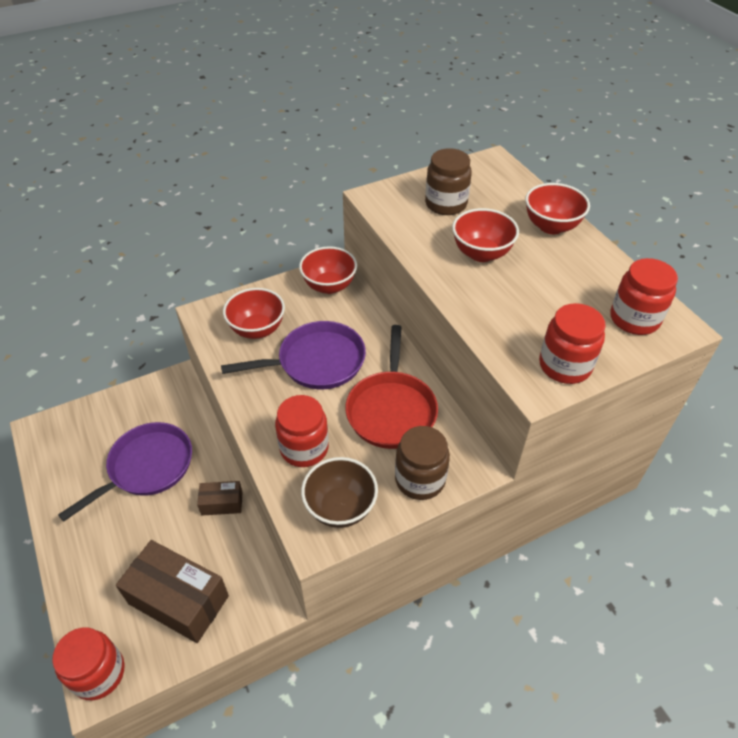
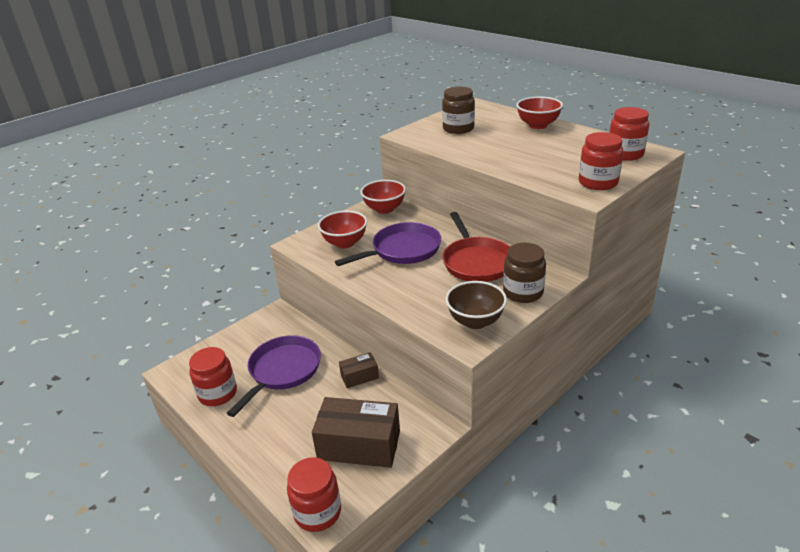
camera: 15 degrees left, 15 degrees down
red jar [275,395,329,467] -> red jar moved to [189,347,237,406]
red bowl [452,208,519,262] -> none

